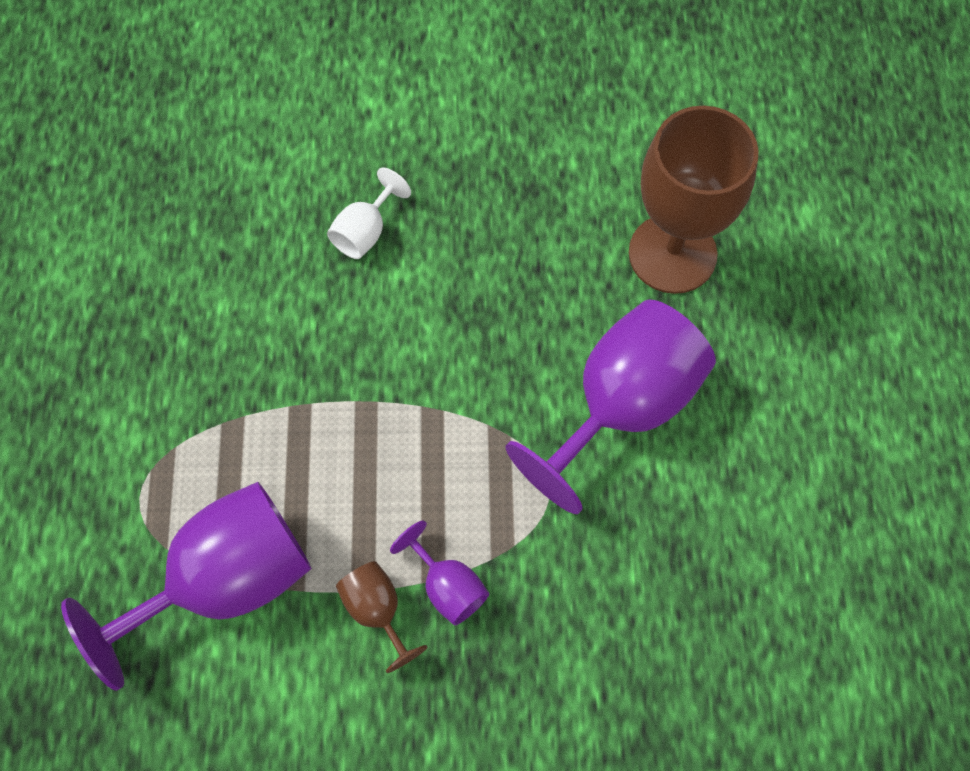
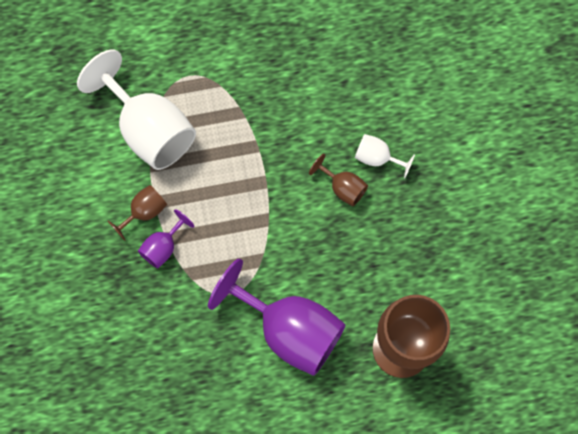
camera: 80 degrees right, 5 degrees up
purple goblet [61,482,312,691] -> white goblet [77,49,196,170]
none -> brown goblet [309,154,368,206]

